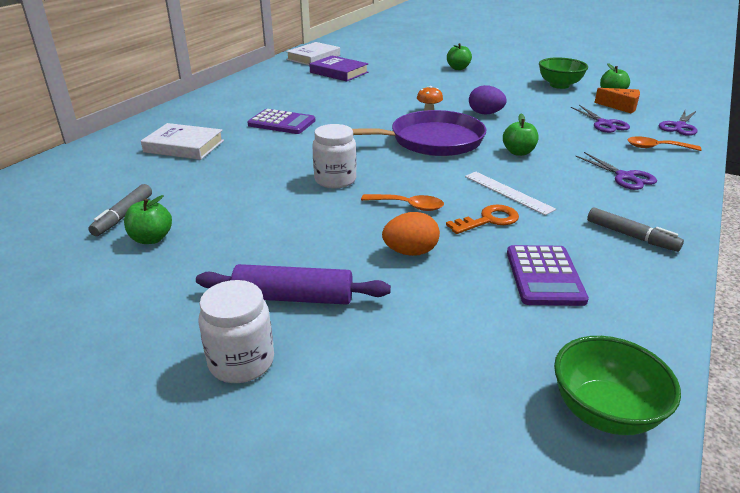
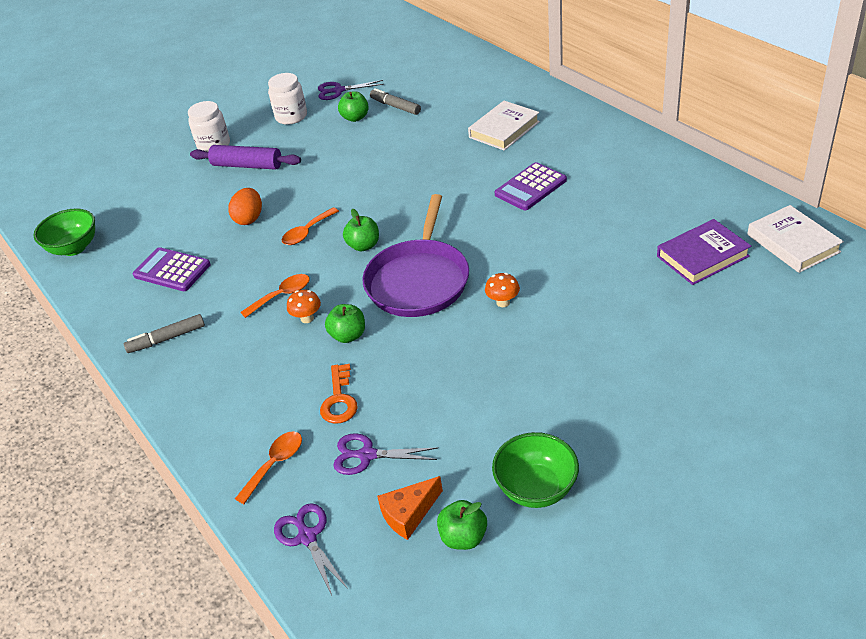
camera: 120 degrees right, 10 degrees up
purple rolling pin [196,264,391,305] -> purple rolling pin turned 75 degrees clockwise [190,145,301,170]
white jar [312,124,357,188] -> white jar moved to [268,73,307,125]
orange key [446,205,519,234] -> orange key moved to [320,364,358,424]
green apple [447,43,472,70] -> green apple moved to [343,209,379,251]
white ruler [465,172,556,215] -> orange spoon [240,274,310,318]
purple egg [469,85,507,114] -> none
purple scissors [576,152,657,190] -> purple scissors moved to [318,80,384,100]
none -> orange mushroom [287,290,321,323]

